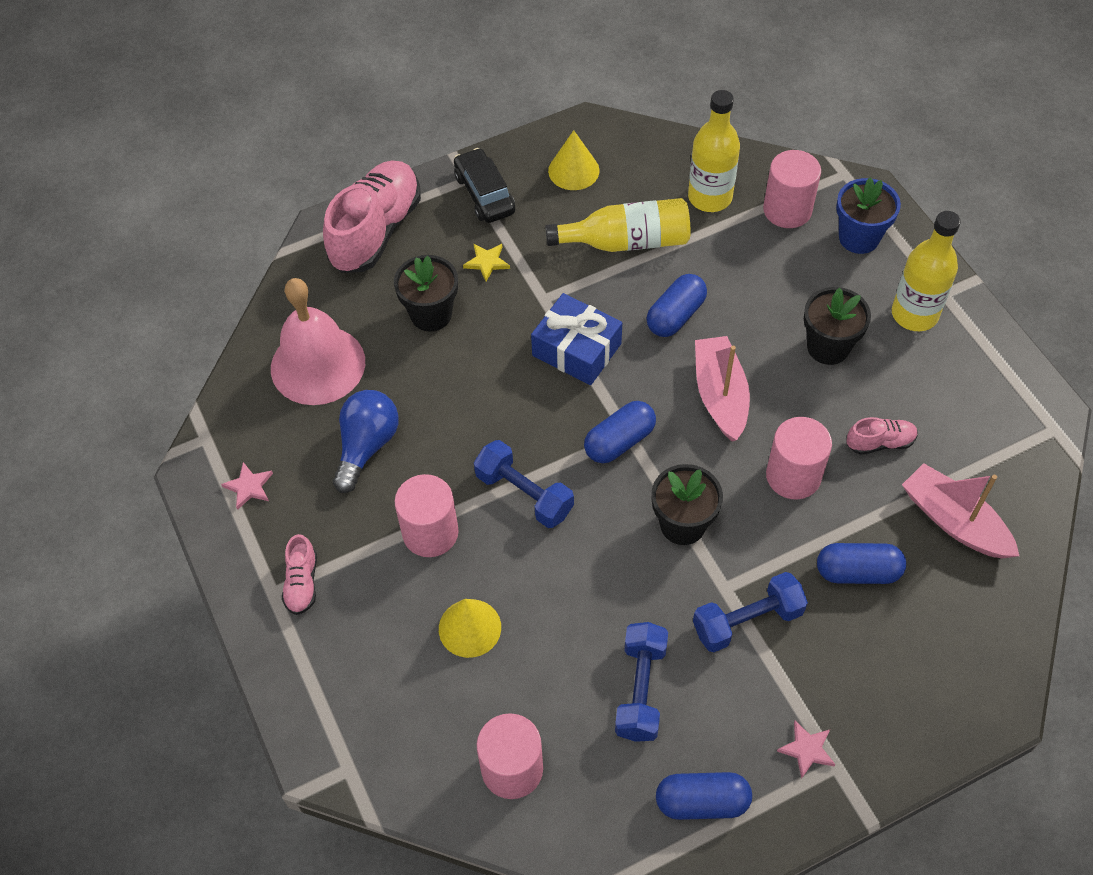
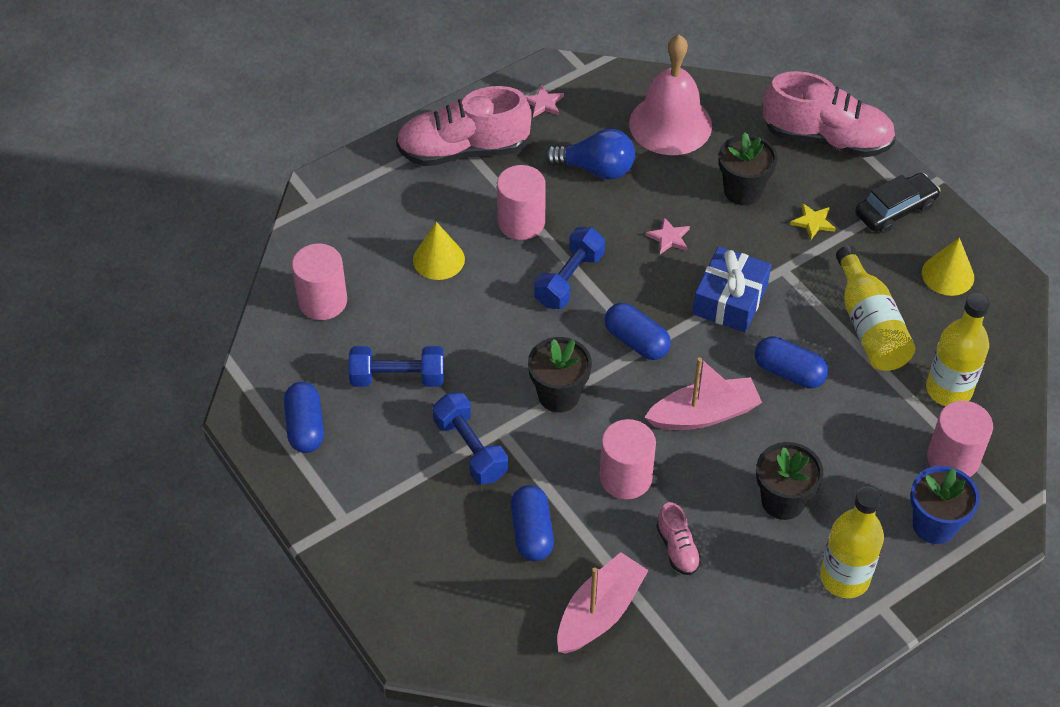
camera: 80 degrees right, 5 degrees down
pink shoe [282,534,317,615] -> pink shoe [396,86,532,166], size x2.17
pink star [777,721,836,779] -> pink star moved to [646,217,690,254]

